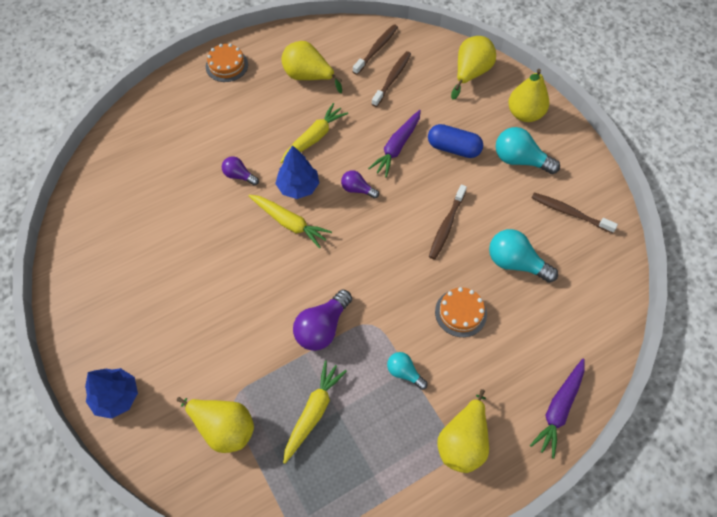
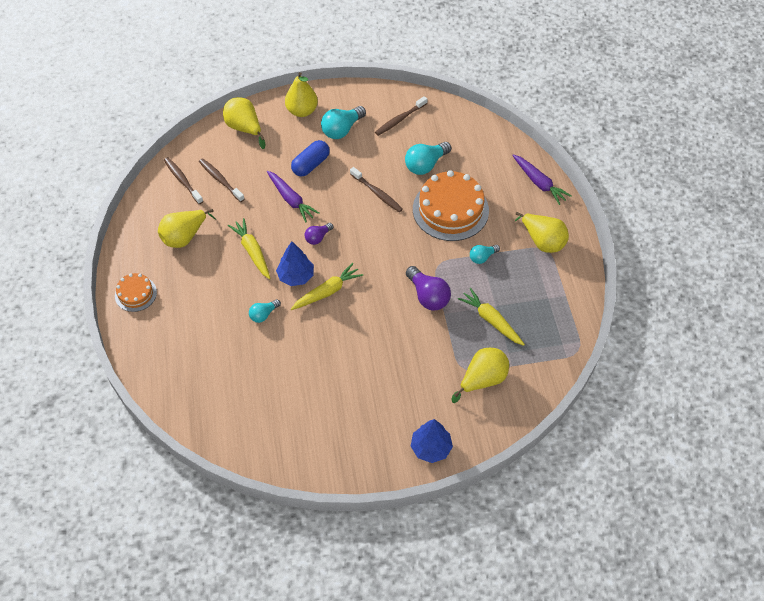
camera: 70 degrees left, 5 degrees down
purple light bulb [222,156,259,185] -> turquoise light bulb [249,299,281,323]
orange cake [435,287,487,337] -> orange cake [413,170,489,241], size x1.94

